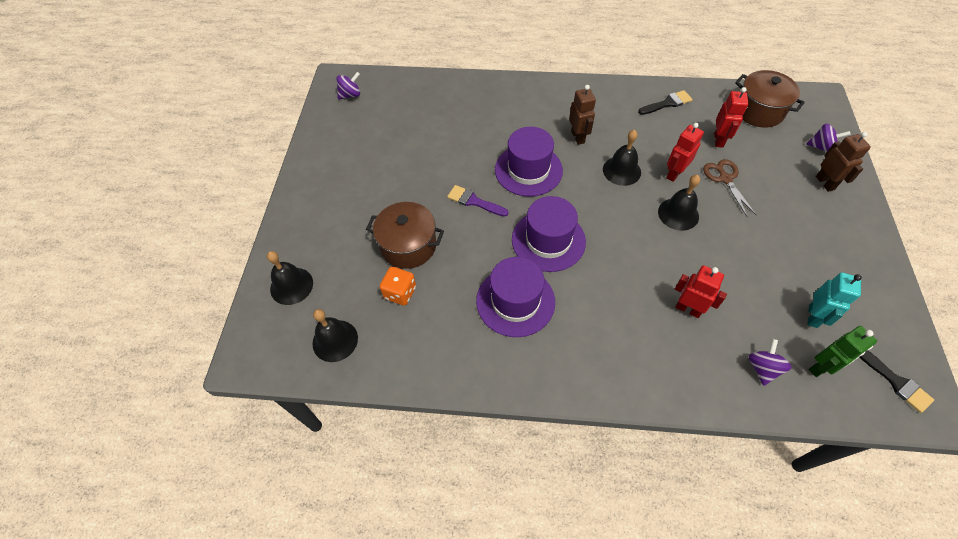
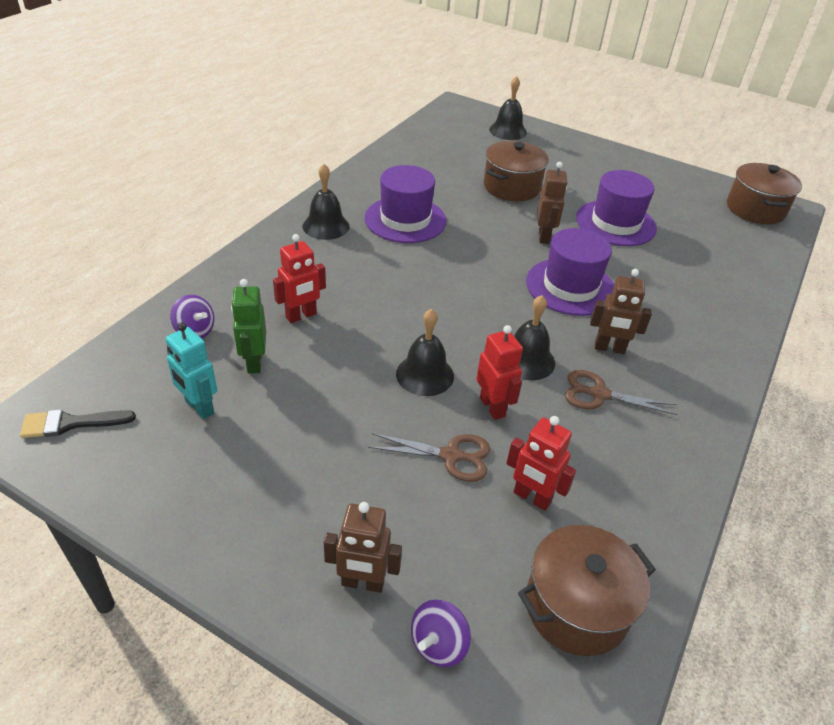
camera: 110 degrees right, 15 degrees down
black bell [312,309,358,362] -> black bell moved to [302,164,349,240]
purple spinning top [336,72,360,100] -> brown pot [727,163,802,224]
orange dice [380,266,416,306] -> none
purple brush [447,185,509,217] -> brown robot [537,162,567,244]
purple hat [512,196,586,272] -> purple hat moved to [576,170,657,246]
black brush [638,90,693,115] -> none
green robot [808,326,877,377] -> green robot moved to [231,279,266,374]
none -> brown scissors [565,370,678,415]

